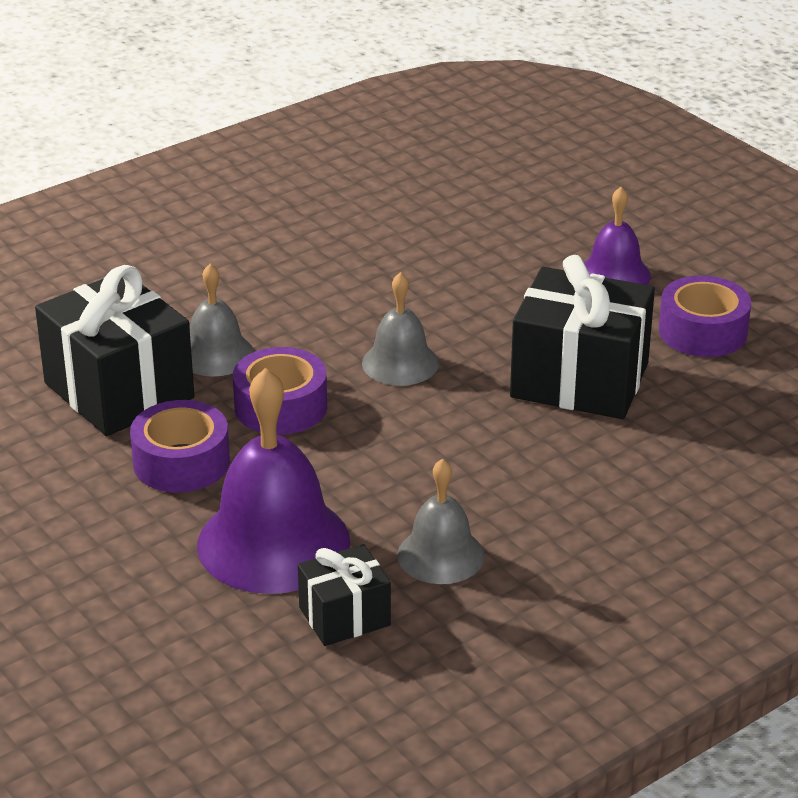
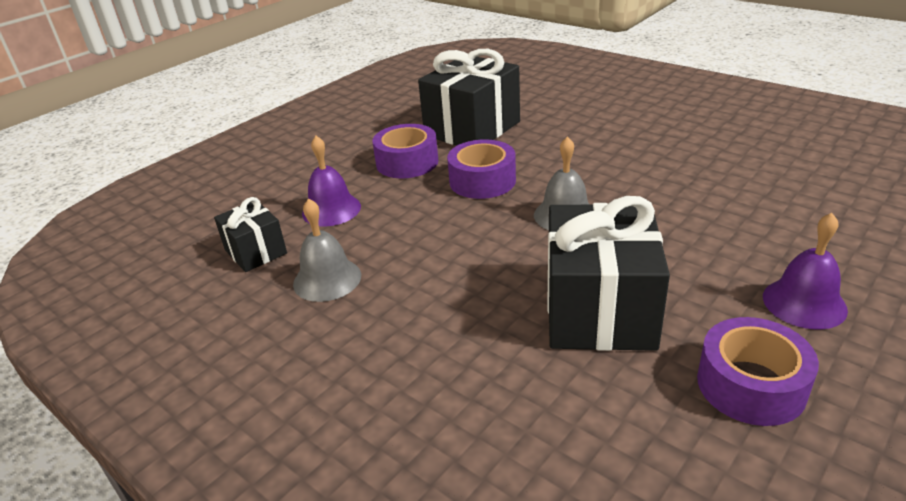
camera: 80 degrees right, 0 degrees up
grey bell [190,264,254,376] -> none
purple bell [197,368,350,594] -> purple bell [302,136,361,226], size x0.57

